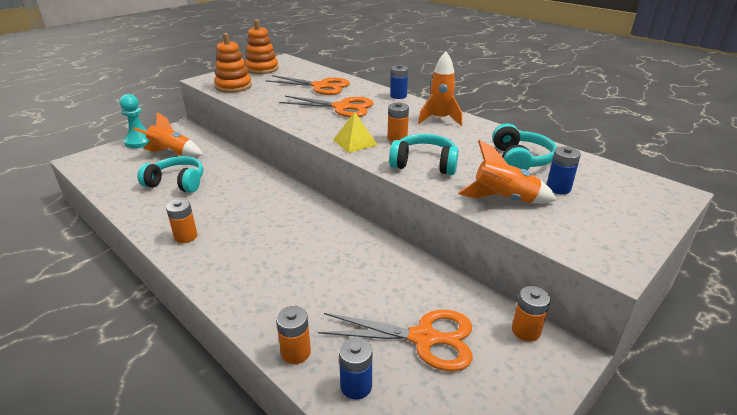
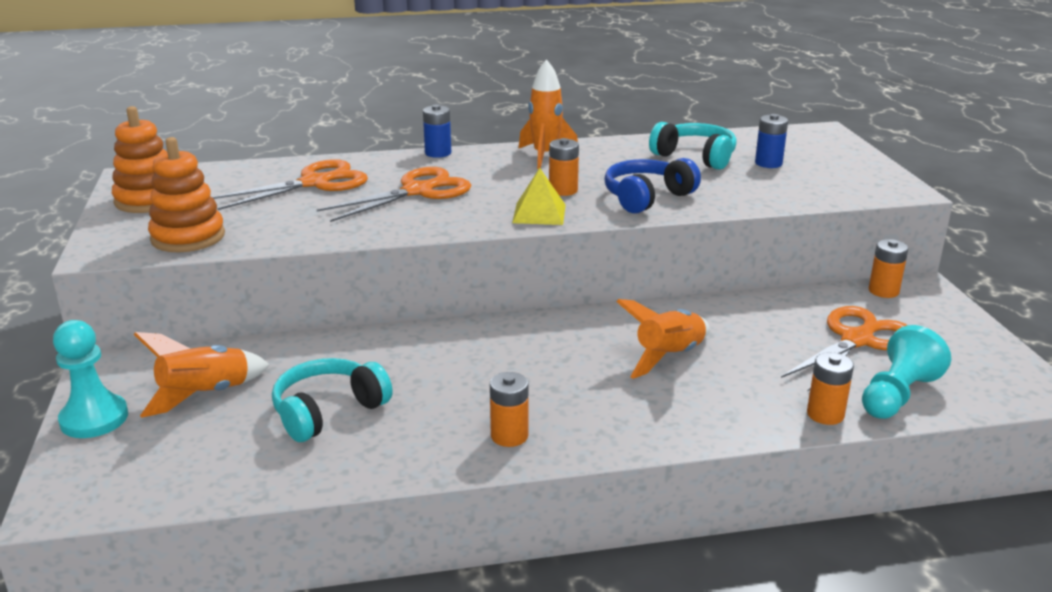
camera: 55 degrees left, 5 degrees down
blue battery [339,337,372,400] -> turquoise pawn [862,325,951,419]
turquoise headphones [389,134,459,175] -> blue headphones [604,158,701,214]
orange rocket [458,140,557,204] -> orange rocket moved to [616,299,710,379]

